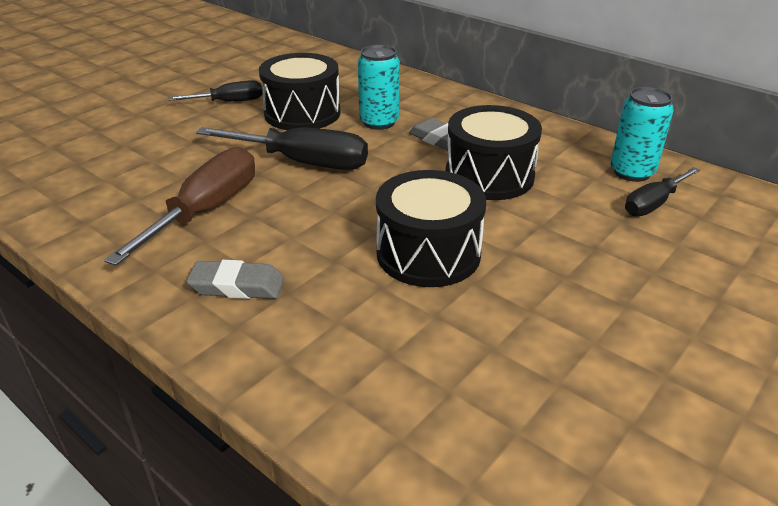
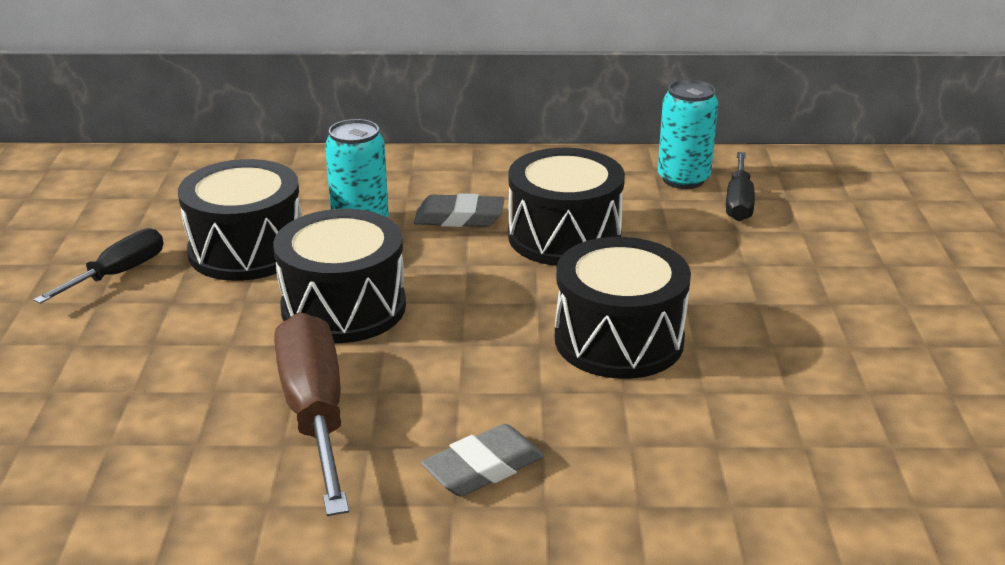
camera: 40 degrees left, 5 degrees down
black screwdriver [196,127,368,170] -> black drum [273,209,406,343]

